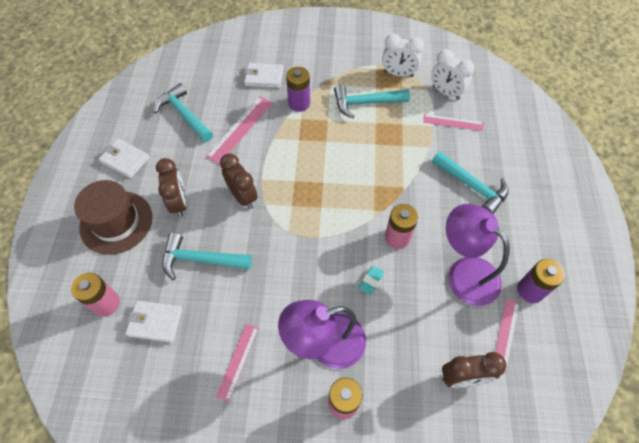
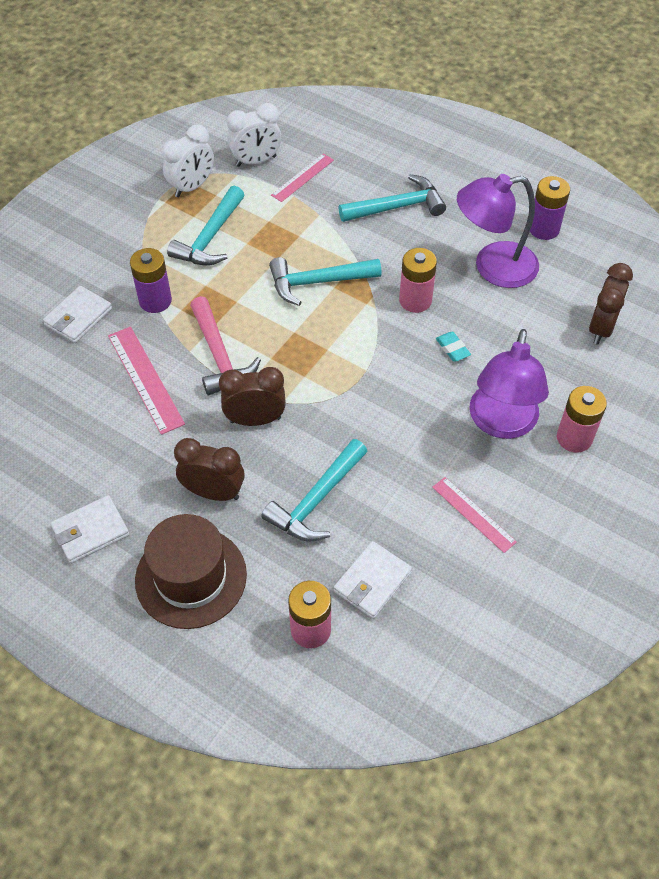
camera: 60 degrees left, 5 degrees down
turquoise hammer [154,83,213,142] -> turquoise hammer moved to [269,257,382,306]
pink ruler [495,299,519,373] -> none
none -> pink hammer [190,296,261,395]

